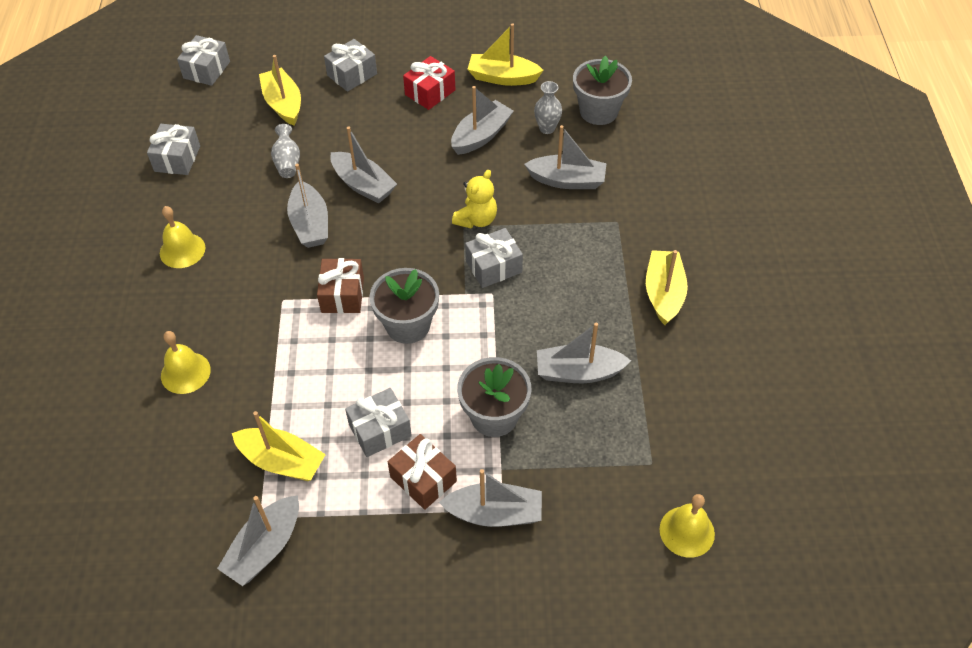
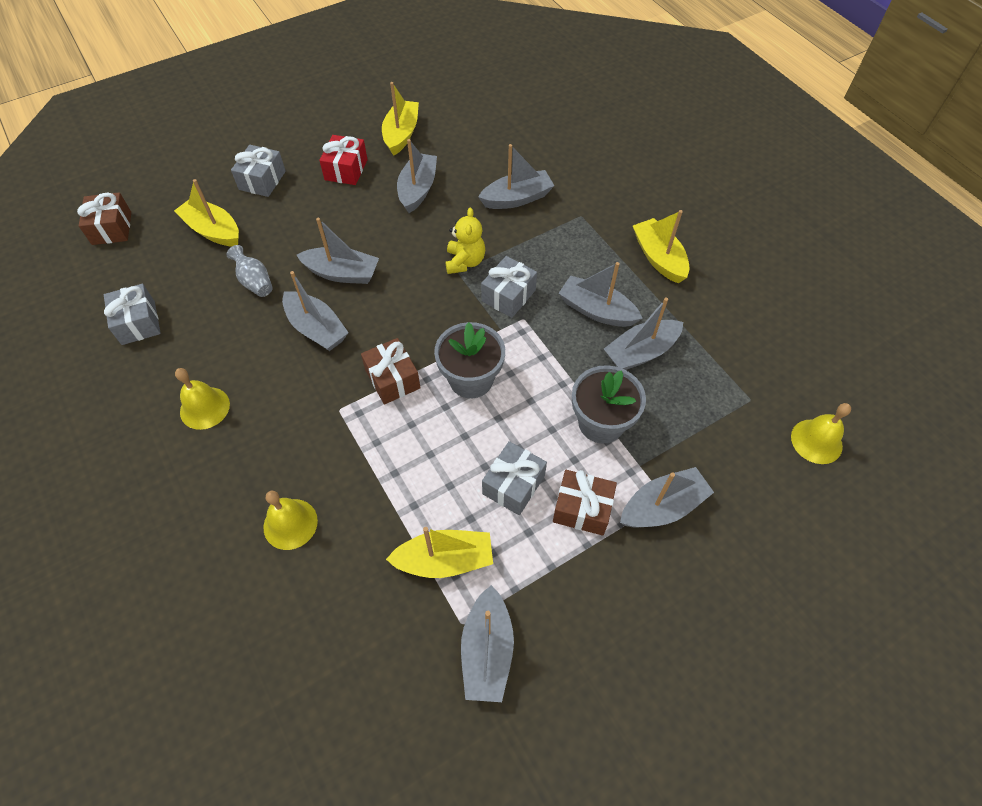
camera: 30 degrees left, 5 degrees up
grey gift [177,35,230,86] -> brown gift [77,193,131,245]
yellow boat [467,23,544,86] -> yellow boat turned 120 degrees clockwise [382,82,419,156]
grey vase [534,81,562,134] -> none
grey flower pot [573,56,632,125] -> none
none -> grey boat [559,262,642,327]

